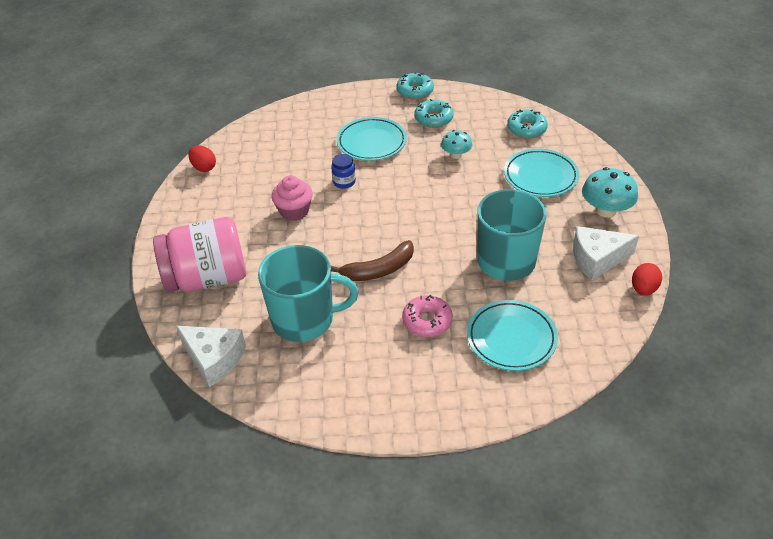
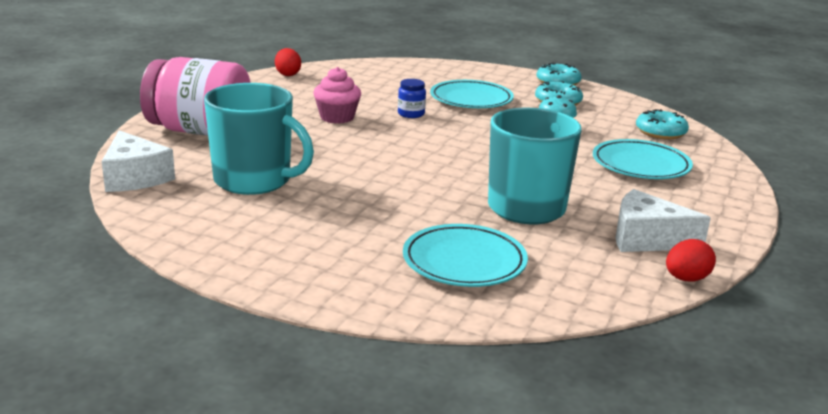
camera: 25 degrees right, 20 degrees down
brown banana [331,240,414,281] -> none
pink donut [402,295,453,337] -> none
turquoise mushroom [582,167,638,218] -> none

